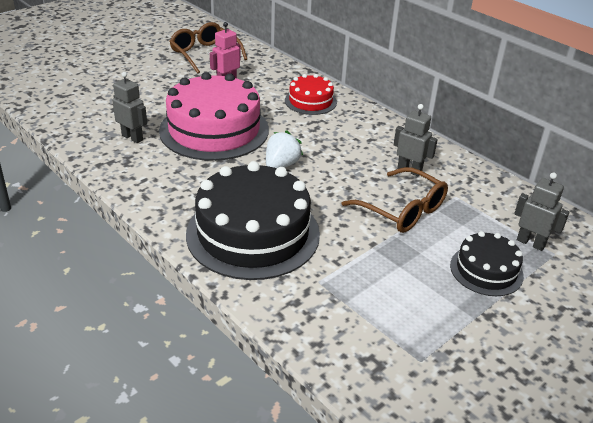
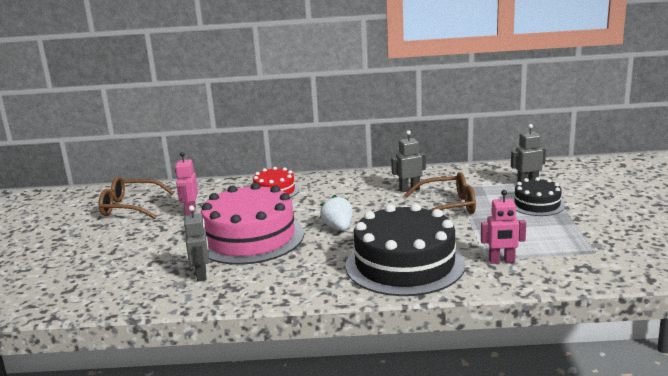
camera: 45 degrees left, 15 degrees down
grey robot [112,72,147,143] -> grey robot turned 90 degrees clockwise [184,205,209,281]
none -> pink robot [481,190,526,264]

